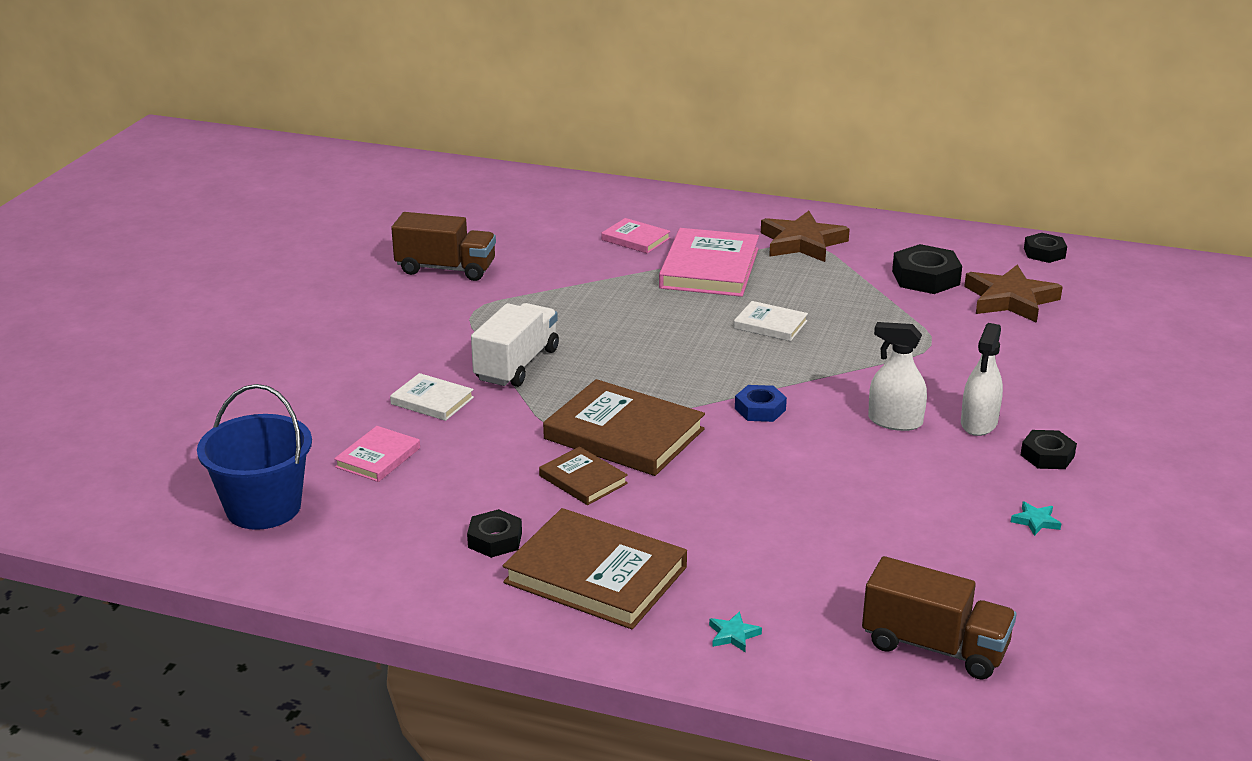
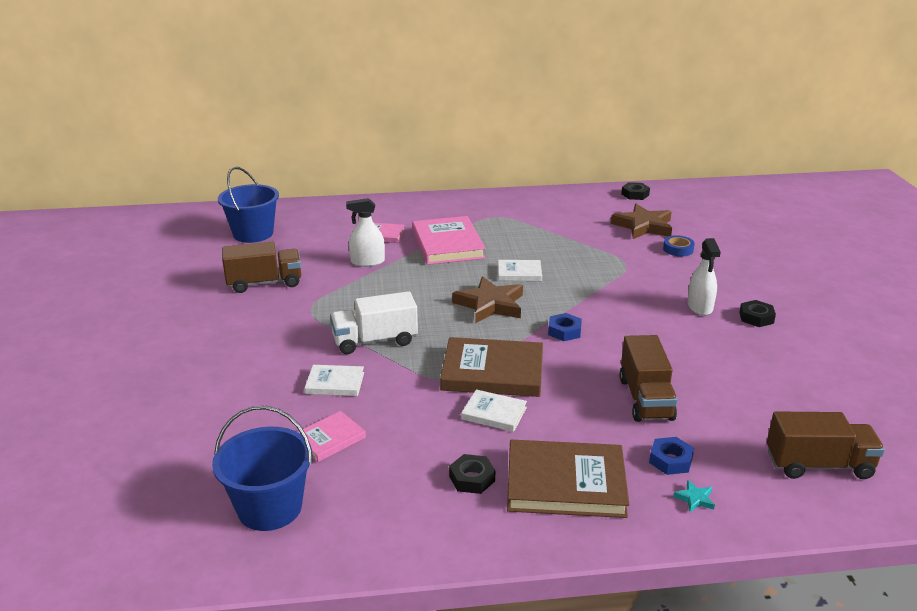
camera: 25 degrees left, 0 degrees up
pink book [334,426,420,482] -> pink book turned 45 degrees clockwise [298,411,366,462]
white truck [471,303,559,387] -> white truck turned 105 degrees counterclockwise [330,291,418,354]
brown book [539,447,628,505] -> white book [461,389,527,432]
brown star [761,211,850,262] -> brown star moved to [452,276,523,323]
white spray bottle [868,322,927,431] -> white spray bottle moved to [346,198,385,267]
black nut [892,244,962,294] -> none
turquoise star [1011,501,1062,536] -> none
none -> blue bucket [218,167,279,243]
none -> brown truck [619,335,678,422]
none -> blue nut [649,437,694,475]
none -> blue tape [663,235,695,257]

